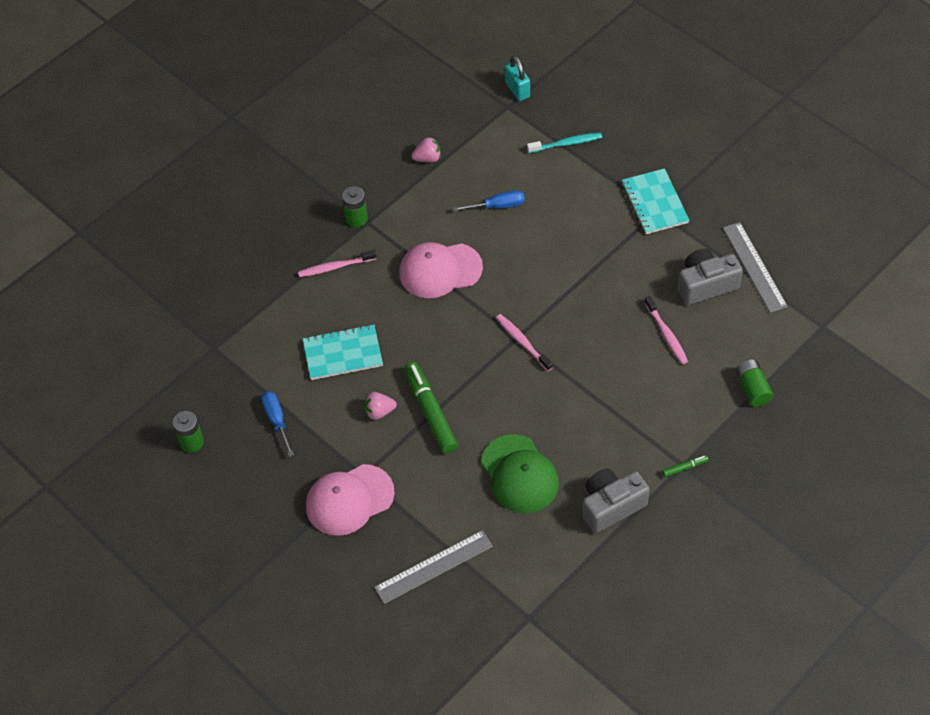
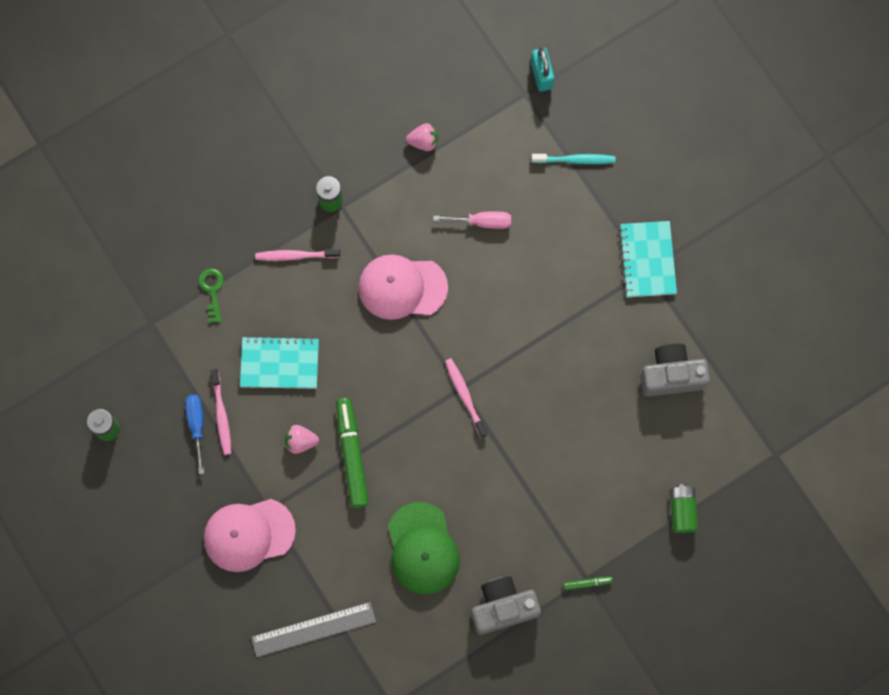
camera: 10 degrees right, 20 degrees up
blue screwdriver [453,190,525,211] -> pink screwdriver [433,211,511,229]
pink toothbrush [644,296,688,364] -> pink toothbrush moved to [210,369,231,455]
grey ruler [723,222,788,313] -> none
none -> green key [199,268,224,323]

